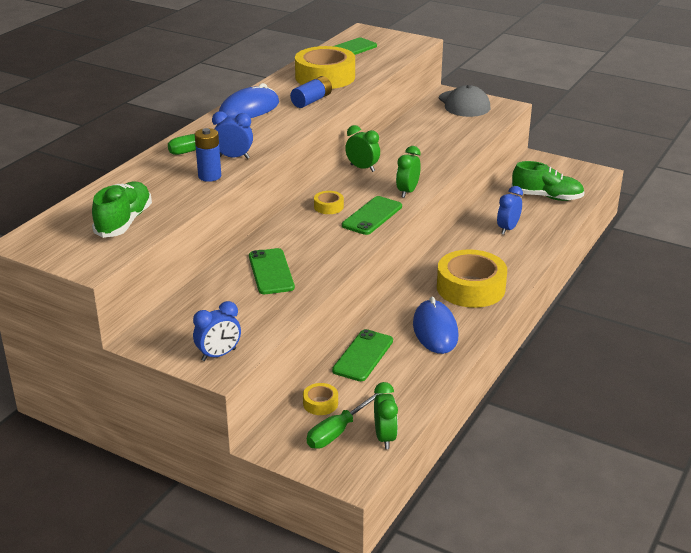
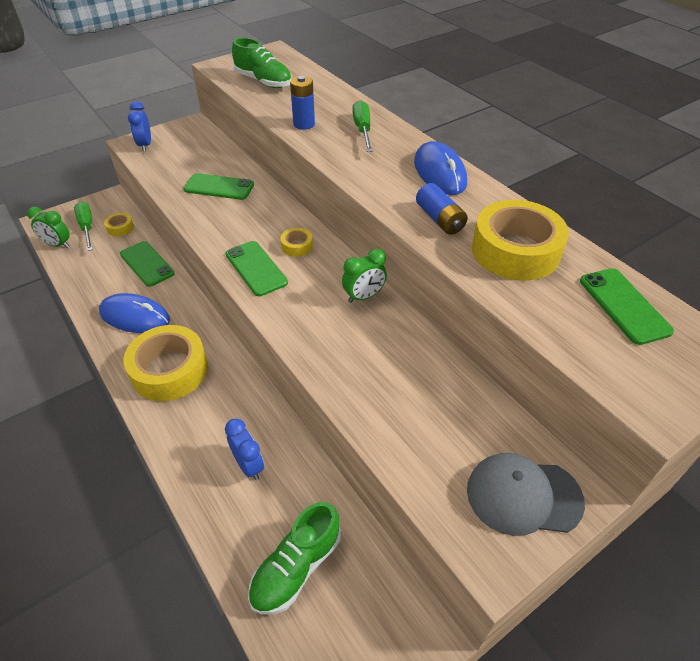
camera: 115 degrees right, 15 degrees up
blue clock [212,111,253,159] -> none
green clock [396,146,421,198] -> none

